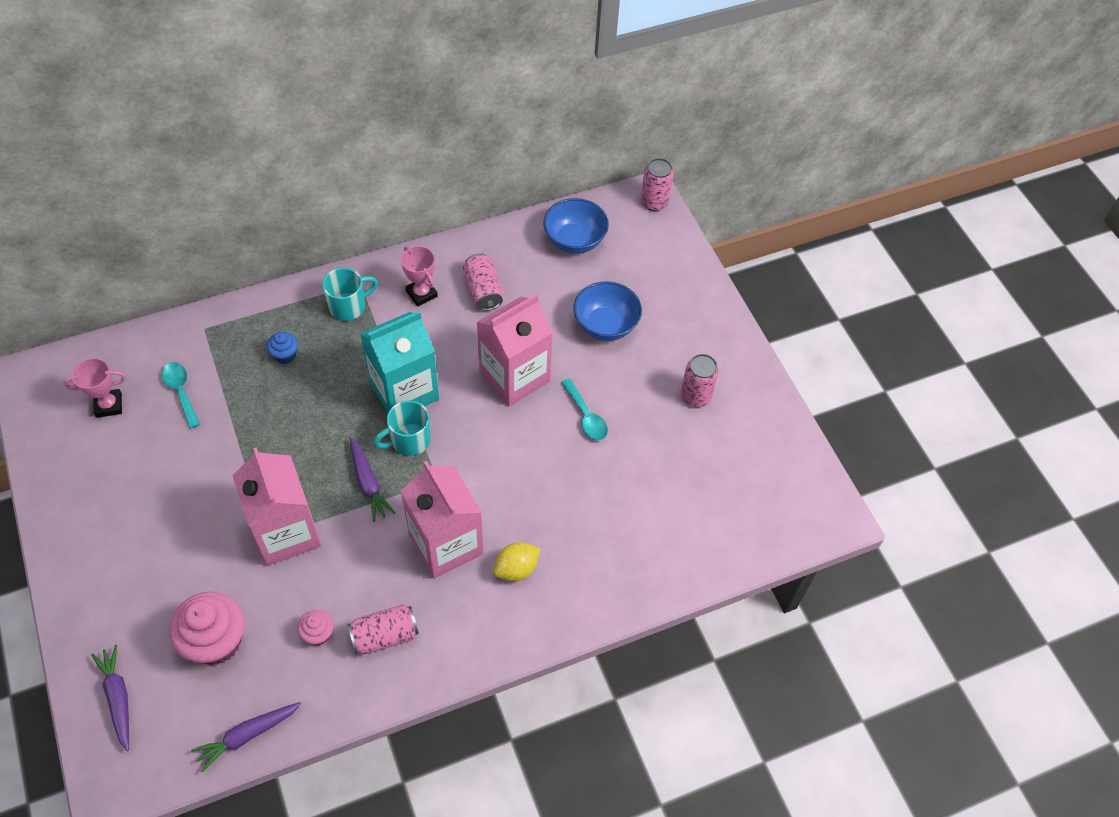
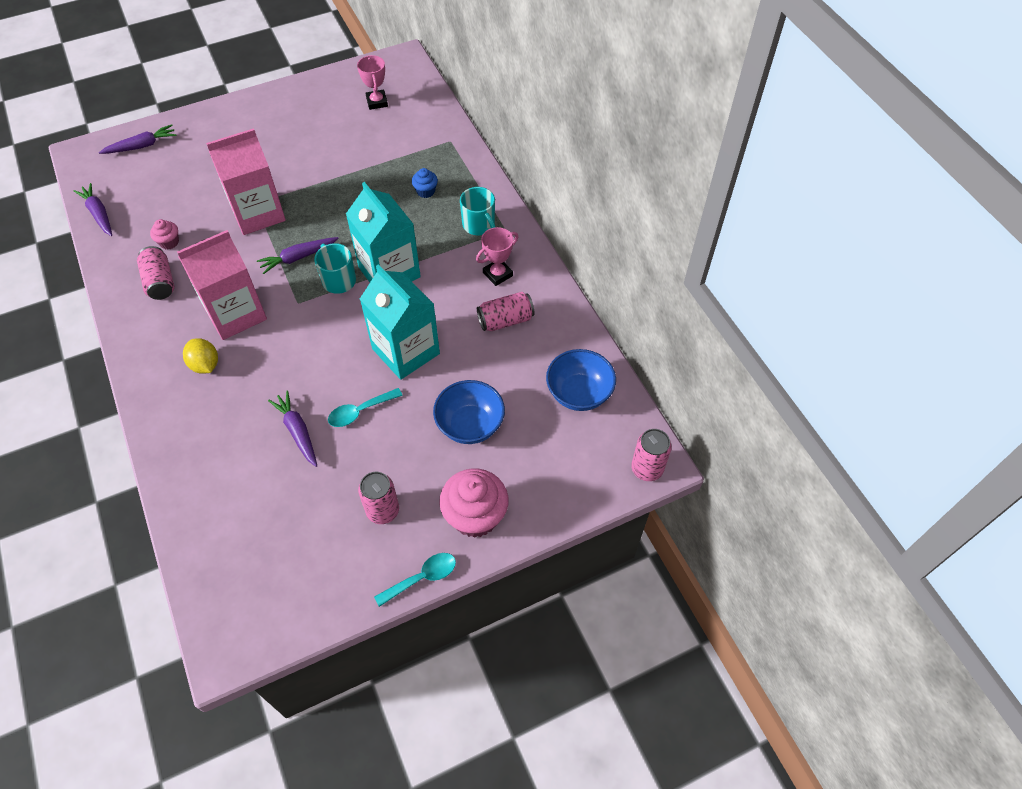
camera: 90 degrees right, 0 degrees up
turquoise spoon [162,362,200,429] -> turquoise spoon moved to [374,553,456,607]
pink cupcake [169,591,245,665] -> pink cupcake moved to [439,468,509,538]
pink carton [477,294,553,406] -> turquoise carton [360,265,440,380]
none -> purple carrot [268,391,317,467]

